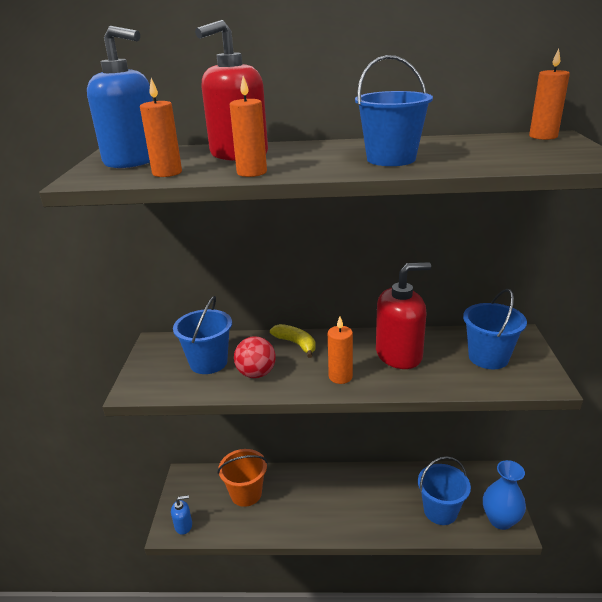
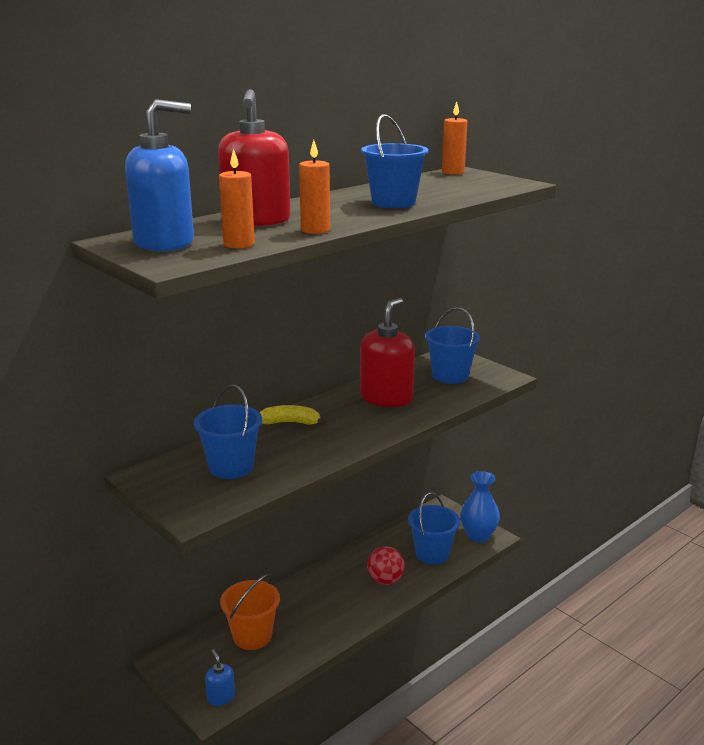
camera: 45 degrees left, 5 degrees down
blue soap dispenser [171,495,192,535] -> blue soap dispenser turned 60 degrees counterclockwise [205,649,235,706]
red ball [234,336,276,378] -> red ball moved to [367,546,405,585]
orange candle [328,316,353,384] -> none

